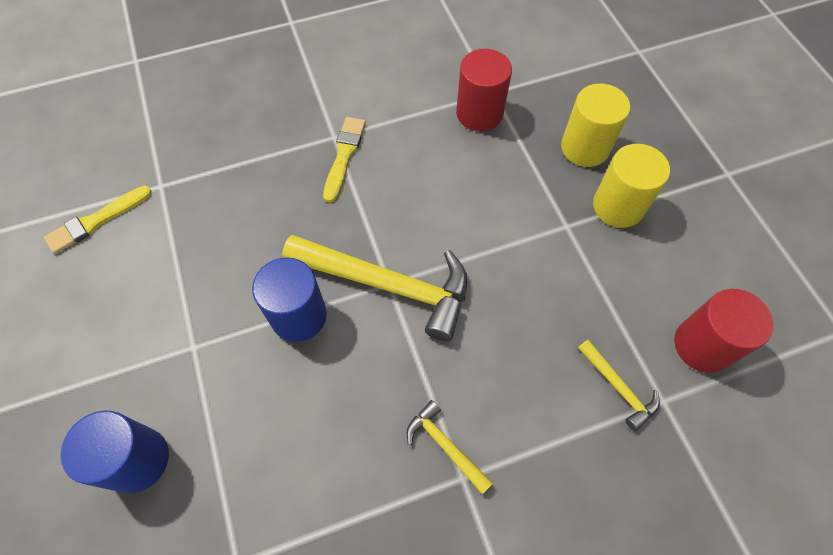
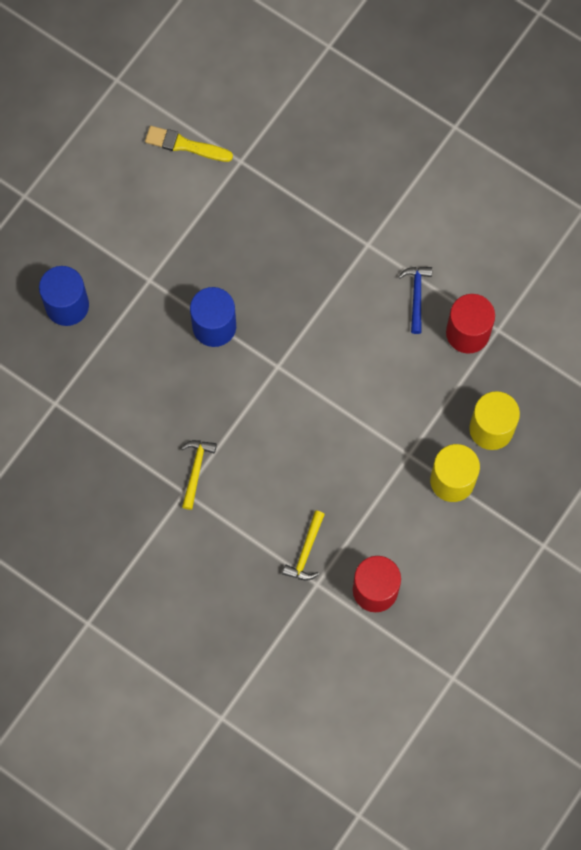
camera: 55 degrees right, 10 degrees up
yellow hammer [282,235,467,342] -> none
yellow brush [323,117,366,203] -> none
none -> blue hammer [398,267,432,334]

